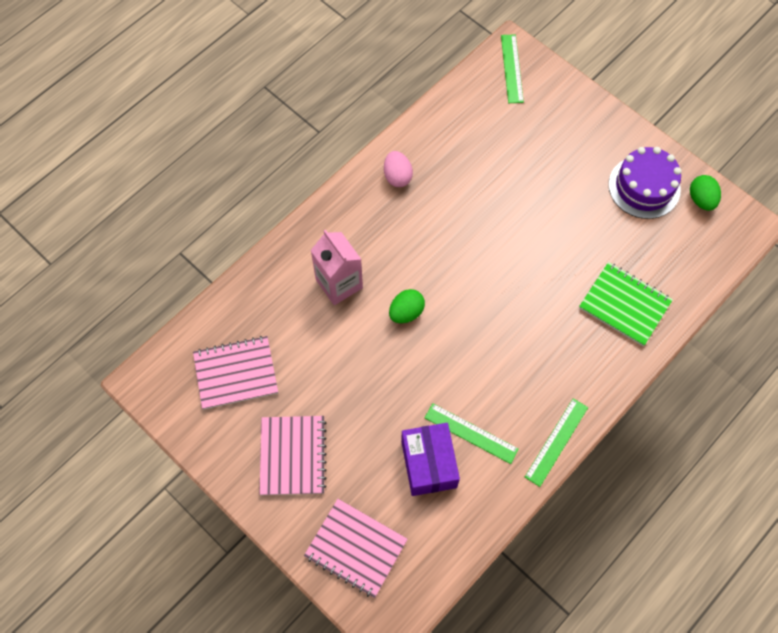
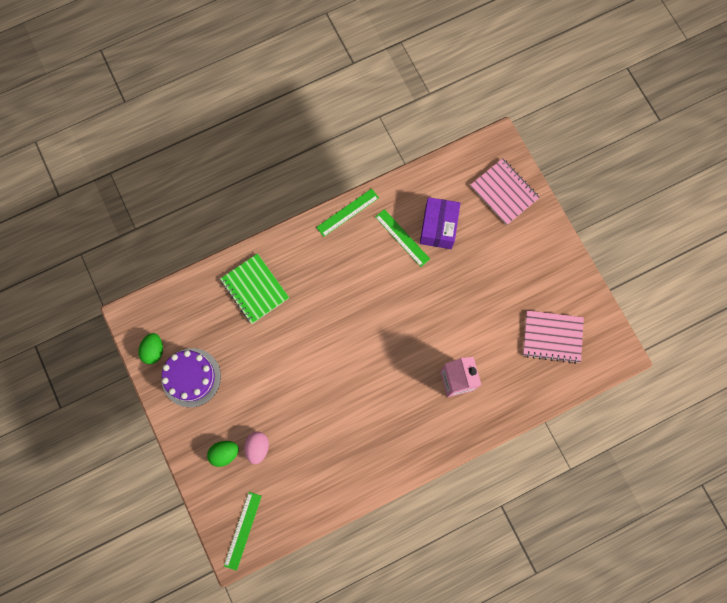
camera: 160 degrees left, 10 degrees up
pink notebook [259,416,327,495] -> none
pink egg [384,151,413,187] -> pink egg moved to [244,432,269,464]
green egg [389,289,425,323] -> green egg moved to [207,441,239,467]

